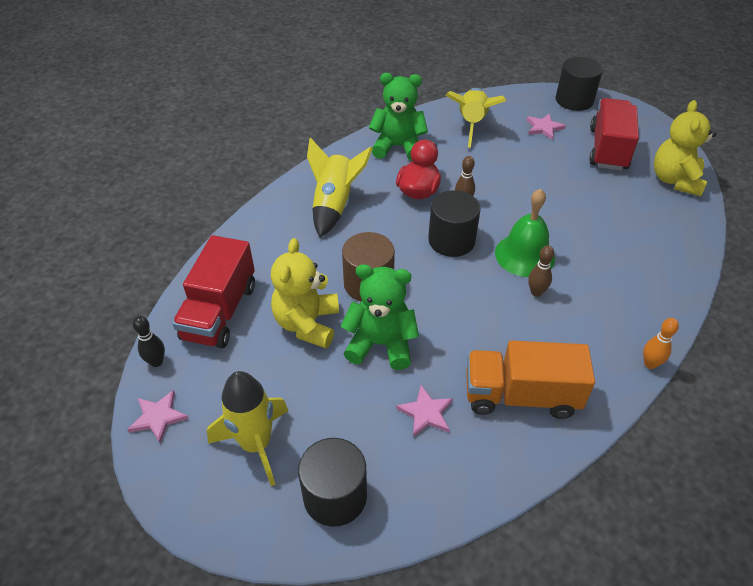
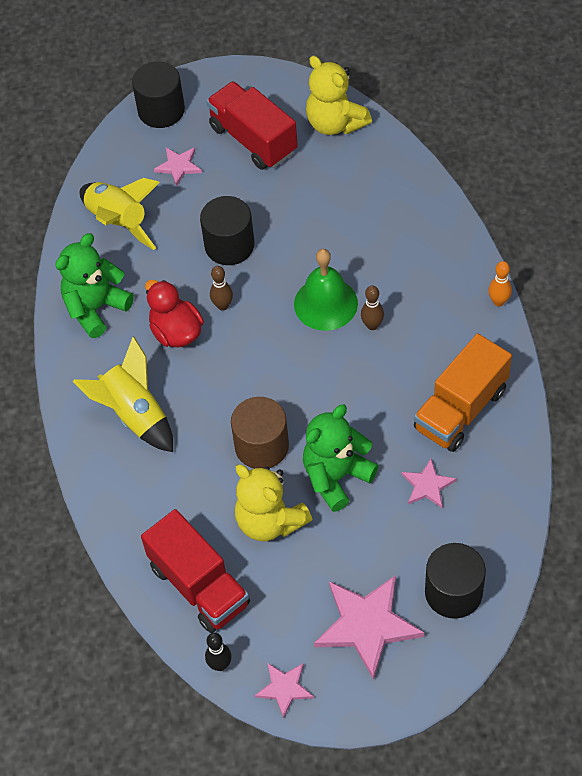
camera: 50 degrees left, 10 degrees up
yellow rocket [207,371,289,486] -> pink star [314,575,424,680]
black cylinder [428,190,481,257] -> black cylinder moved to [200,196,254,265]

